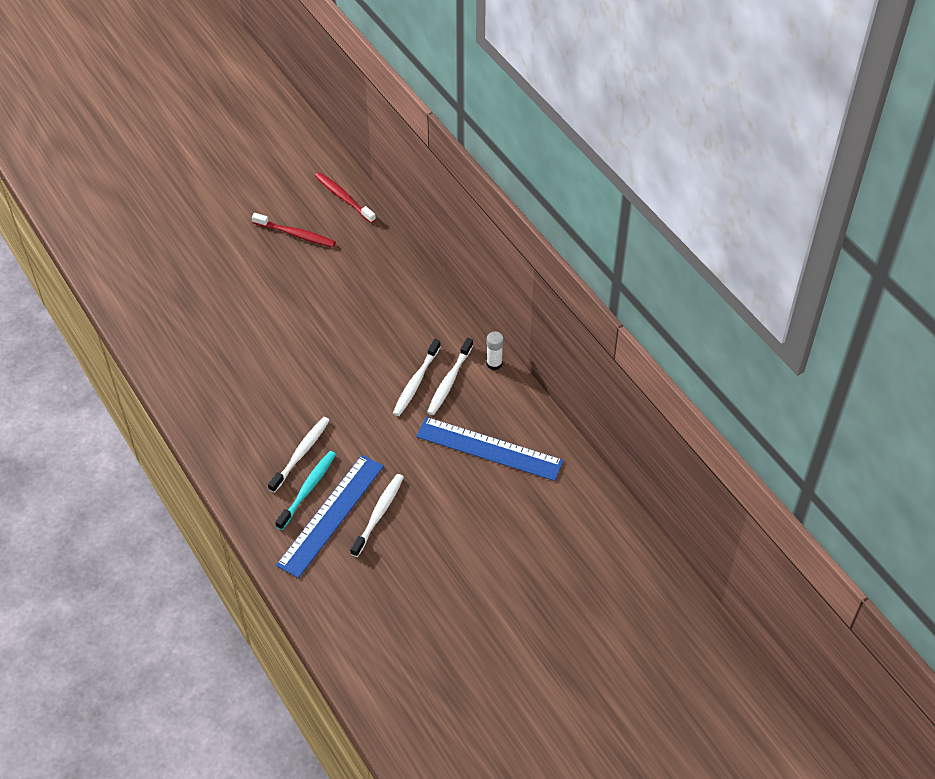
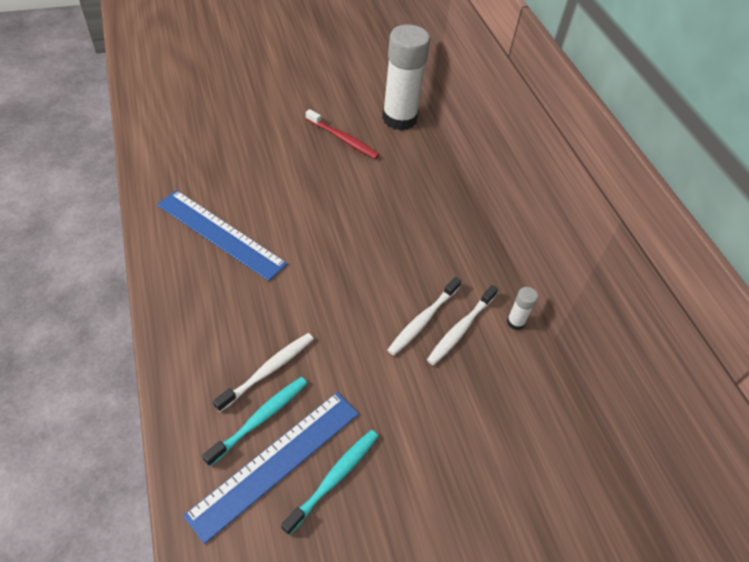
camera: 10 degrees right, 0 degrees up
red toothbrush [315,172,376,223] -> white glue stick [382,24,430,130]
white toothbrush [350,474,404,557] -> turquoise toothbrush [281,430,378,535]
blue ruler [416,417,564,481] -> blue ruler moved to [157,190,287,281]

